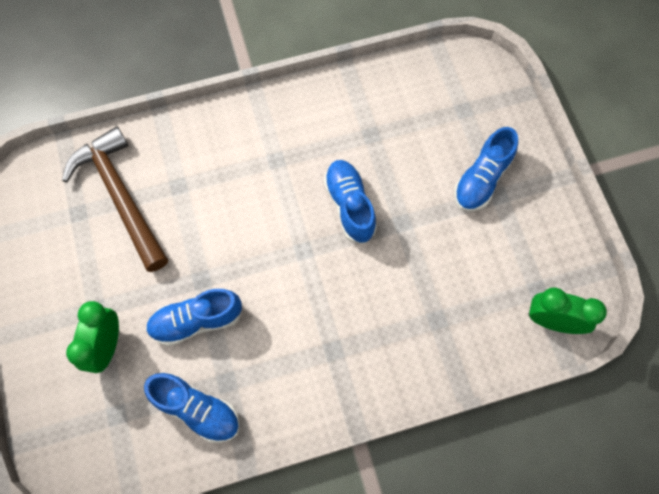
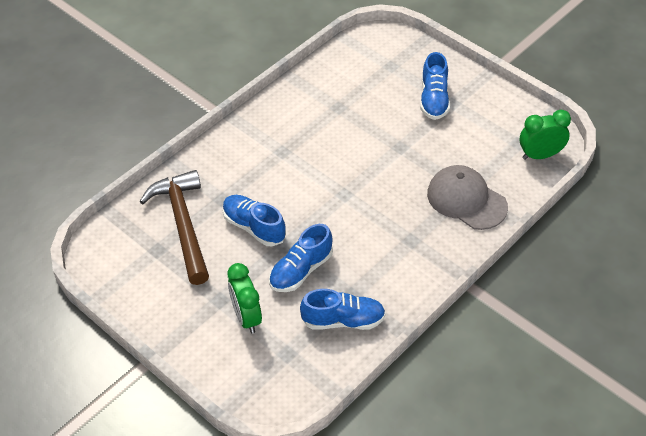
camera: 30 degrees left, 20 degrees down
brown hammer [62,126,168,272] -> brown hammer turned 45 degrees clockwise [139,170,209,285]
blue shoe [324,160,377,244] -> blue shoe moved to [223,195,286,246]
none -> grey cap [427,165,508,230]

